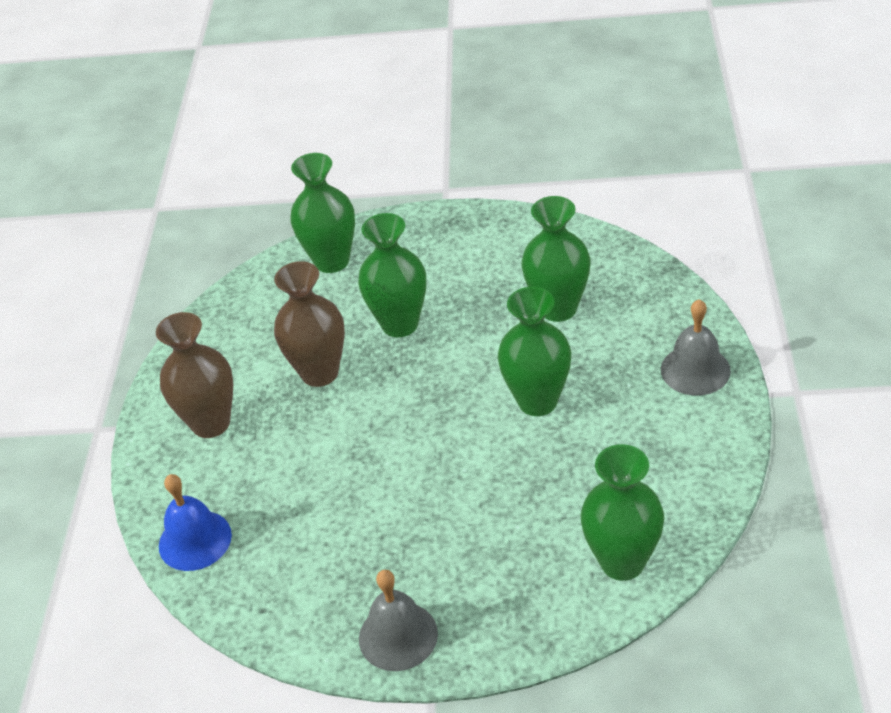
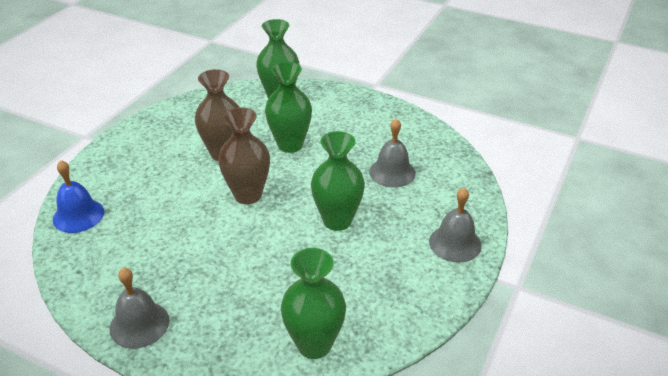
camera: 20 degrees right, 5 degrees down
brown vase [156,312,233,438] -> brown vase moved to [218,107,270,204]
green vase [522,196,591,322] -> grey bell [369,118,416,188]

